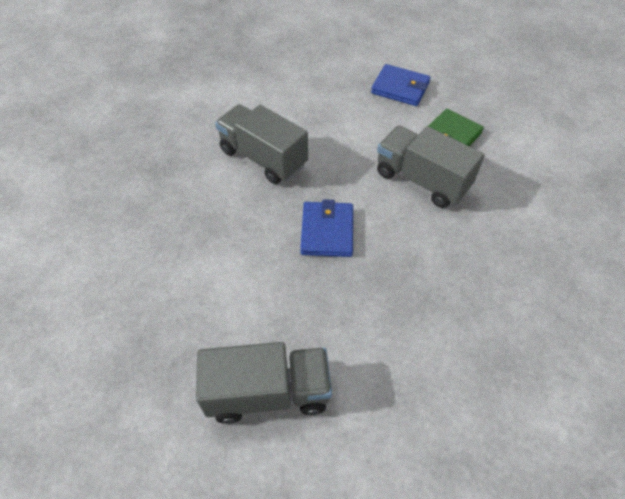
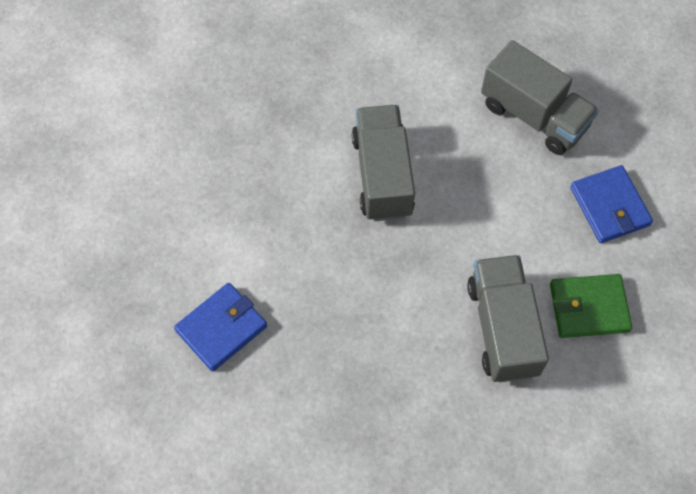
camera: 45 degrees right, 10 degrees up
grey truck [196,342,332,424] -> grey truck moved to [481,40,599,155]
blue wallet [300,199,353,257] -> blue wallet moved to [174,283,267,372]

